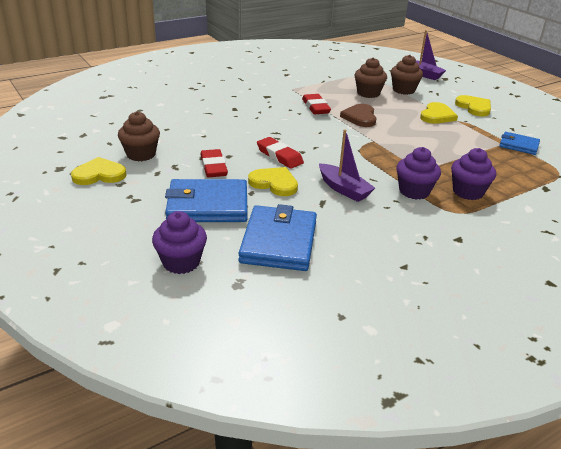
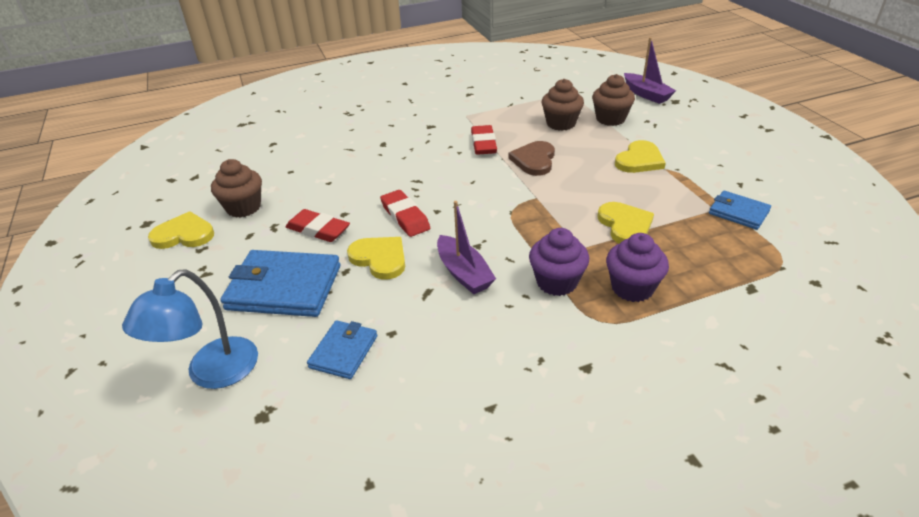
camera: 15 degrees right, 5 degrees up
purple cupcake [152,211,207,274] -> blue lamp [122,269,258,389]
red eraser [200,149,228,177] -> red eraser turned 60 degrees counterclockwise [285,209,350,242]
blue wallet [238,204,317,271] -> blue wallet [307,320,377,379], size x0.56
yellow heart [455,95,491,117] -> yellow heart moved to [597,202,654,244]

